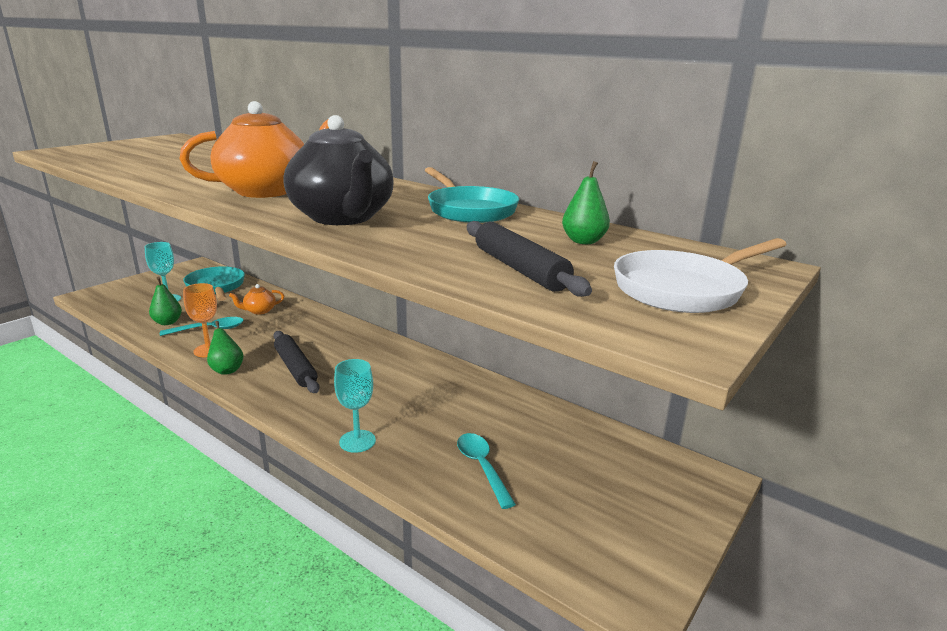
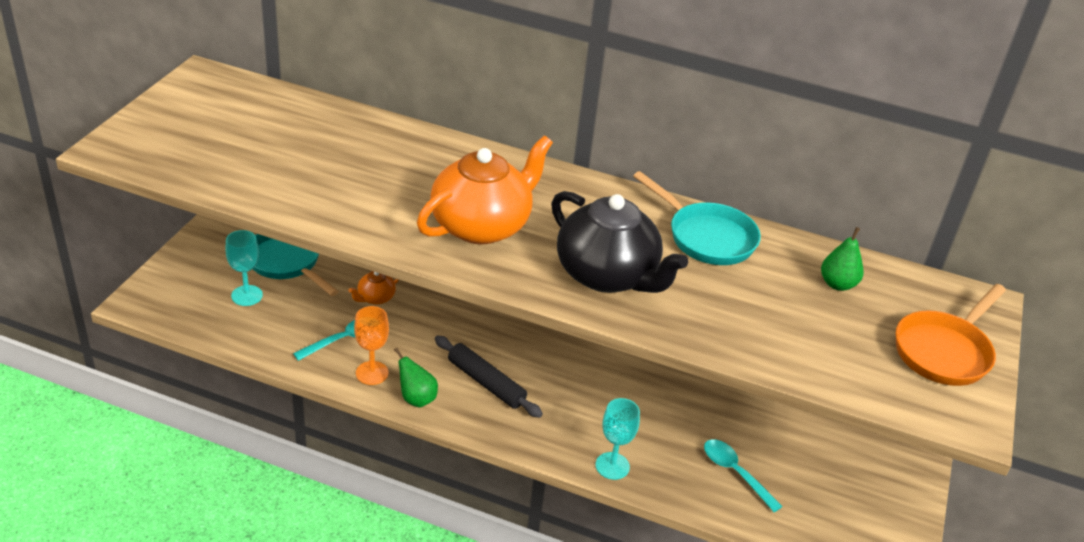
camera: 20 degrees left, 15 degrees up
green pear [149,277,182,325] -> none
black rolling pin [467,221,592,297] -> none
white pan [614,238,787,313] -> orange pan [896,284,1006,386]

